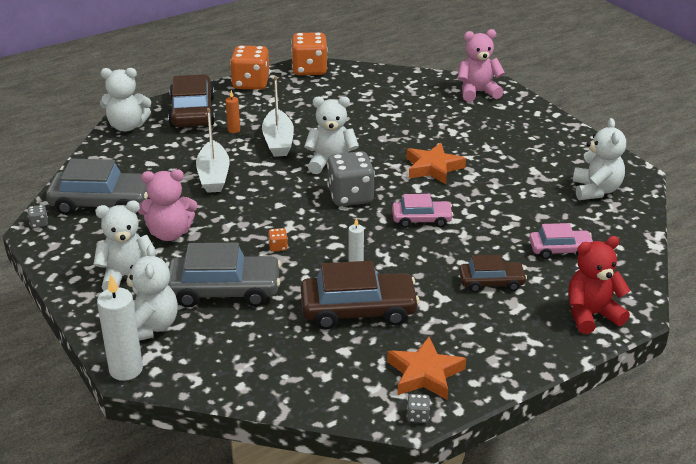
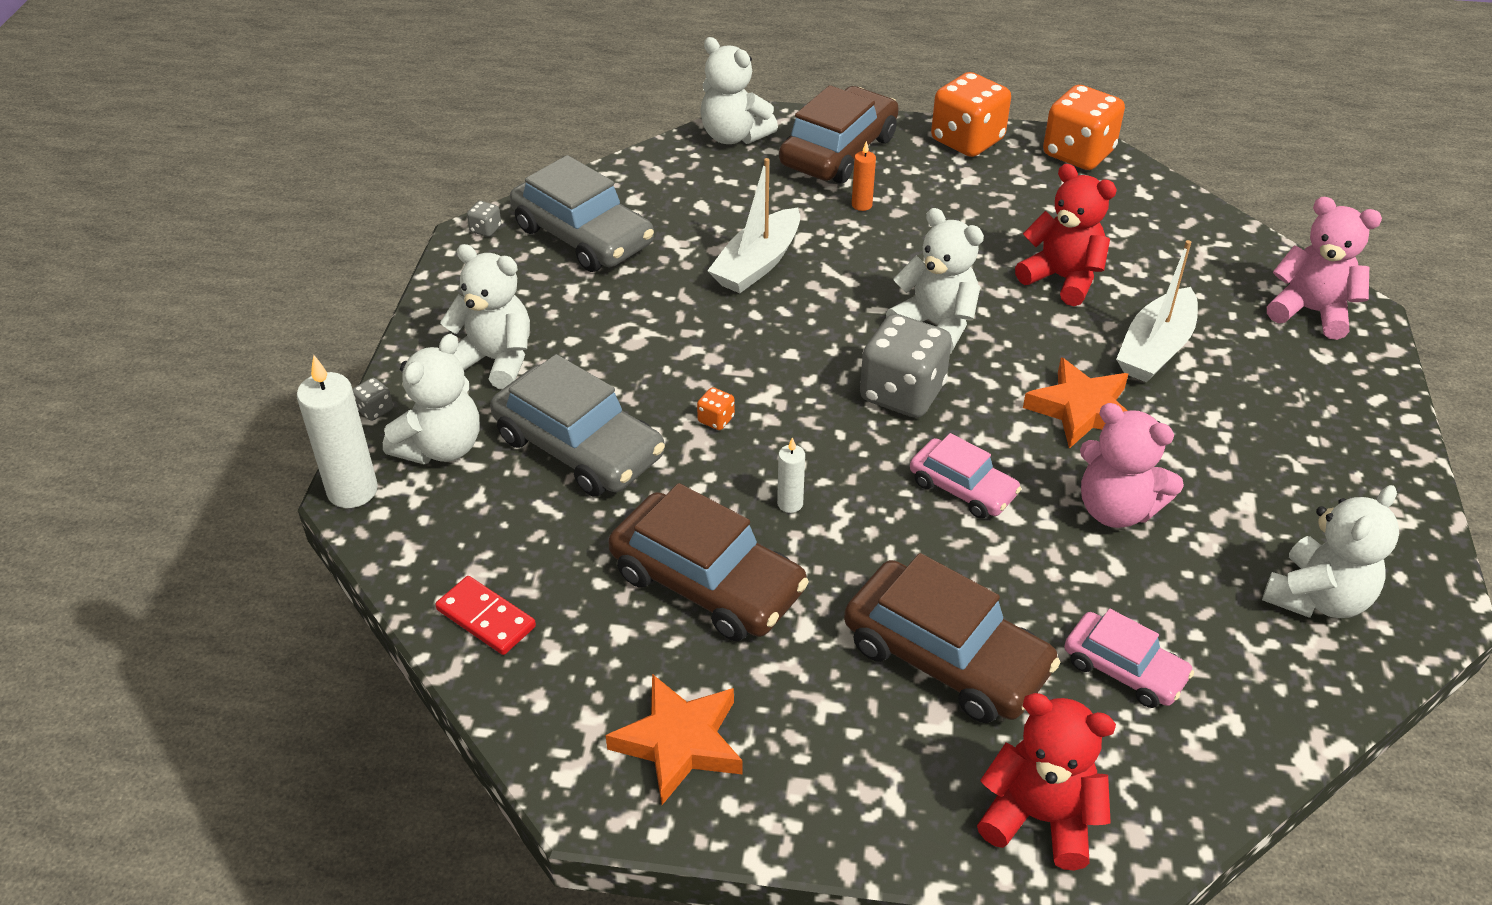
camera: 40 degrees right, 10 degrees up
pink teddy bear [138,169,198,241] -> pink teddy bear moved to [1080,403,1184,528]
white boat [262,76,294,157] -> white boat moved to [1116,240,1198,383]
grey dice [407,394,430,423] -> grey dice moved to [353,378,393,421]
brown car [459,255,527,293] -> brown car [844,553,1060,723], size x1.71
none -> red domino [435,576,536,655]
none -> red teddy bear [1015,164,1117,306]

